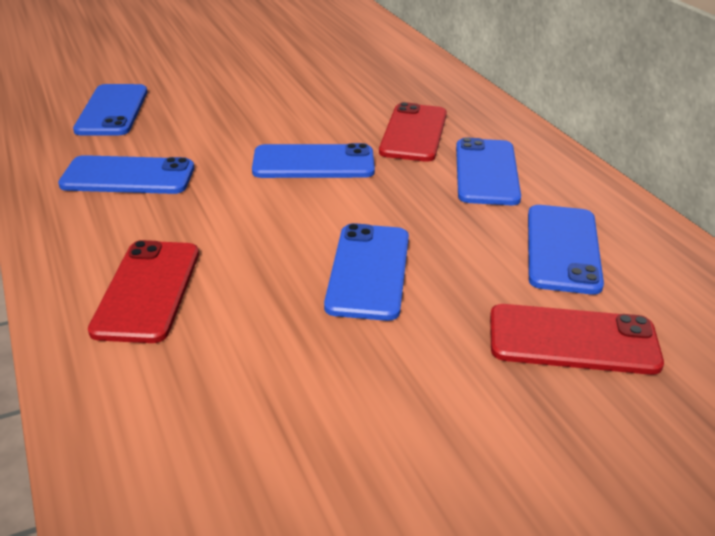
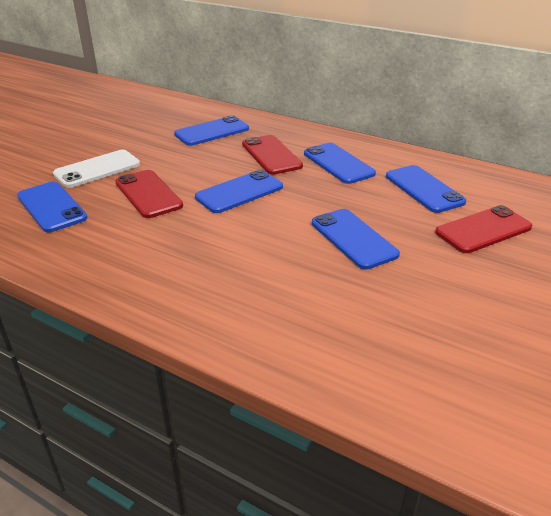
camera: 35 degrees left, 0 degrees up
blue phone [58,155,194,194] -> blue phone moved to [174,116,249,146]
red phone [88,240,199,343] -> red phone moved to [115,170,183,218]
none -> white phone [53,150,140,188]

